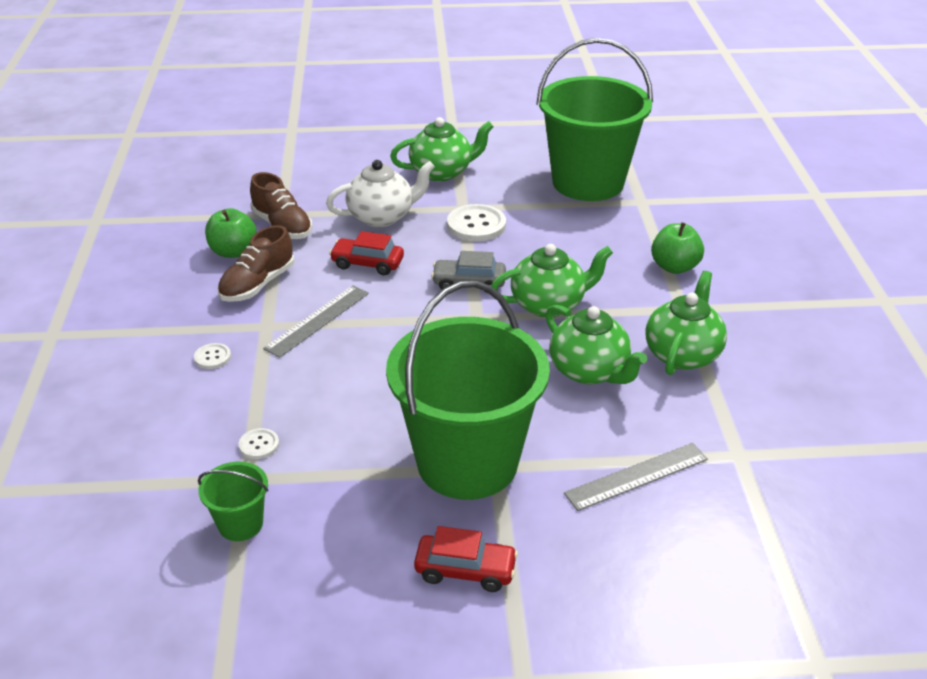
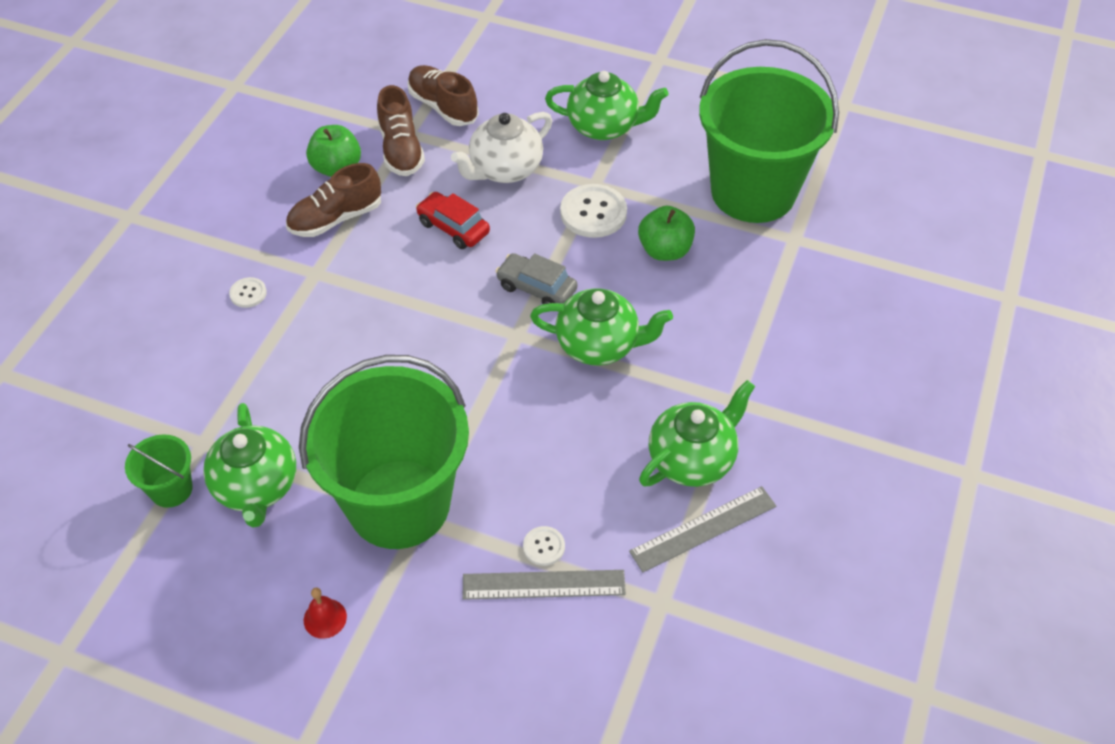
camera: 25 degrees right, 15 degrees up
white button [239,428,279,459] -> white button moved to [523,526,565,566]
grey ruler [263,285,369,358] -> grey ruler moved to [629,486,776,572]
white teapot [326,160,435,227] -> white teapot turned 135 degrees clockwise [451,112,552,183]
red car [414,526,518,592] -> red bell [304,588,347,639]
green teapot [545,305,647,385] -> green teapot moved to [203,403,296,528]
green apple [651,222,704,274] -> green apple moved to [638,206,695,261]
none -> brown shoe [407,65,479,126]

